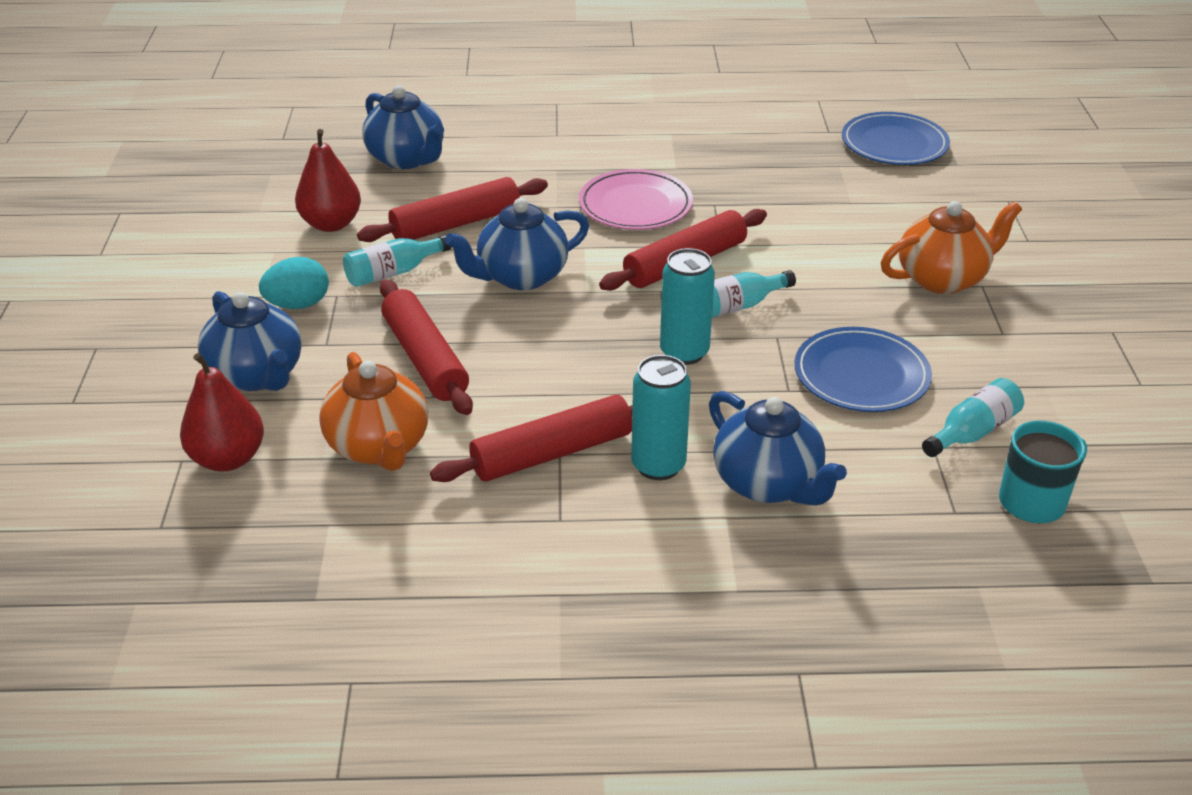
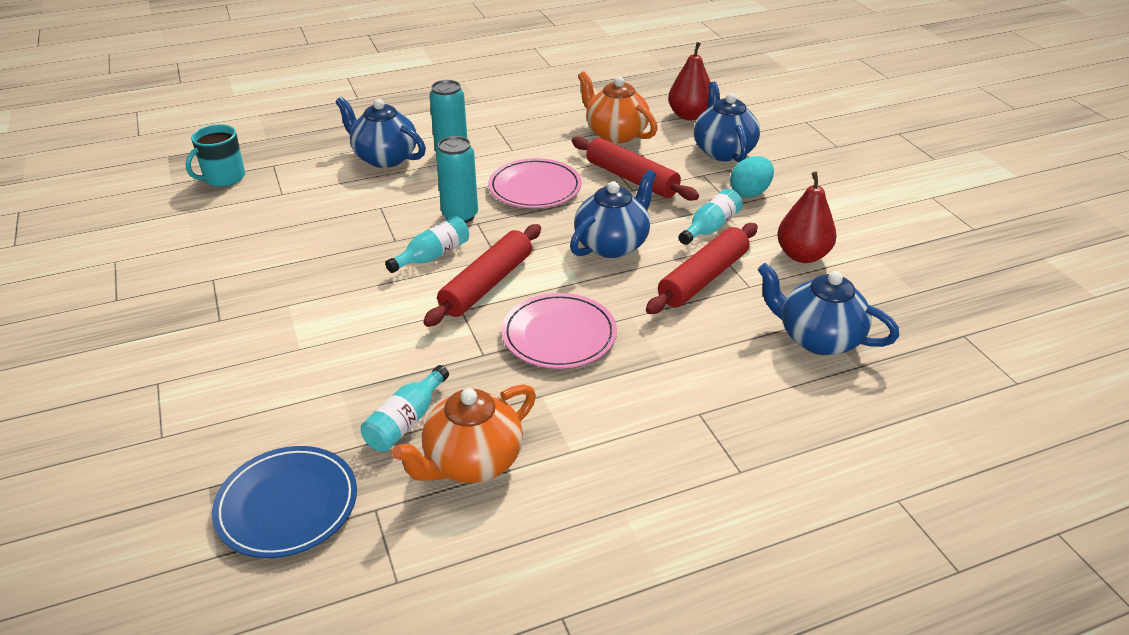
camera: 160 degrees right, 0 degrees up
blue teapot [198,291,302,391] -> blue teapot turned 45 degrees clockwise [694,82,760,162]
red rolling pin [430,395,633,482] -> none
blue plate [795,327,932,412] -> none
orange teapot [881,201,1022,294] -> orange teapot moved to [392,384,536,483]
turquoise bottle [922,378,1024,457] -> turquoise bottle moved to [361,365,449,452]
none -> pink plate [488,158,582,208]

